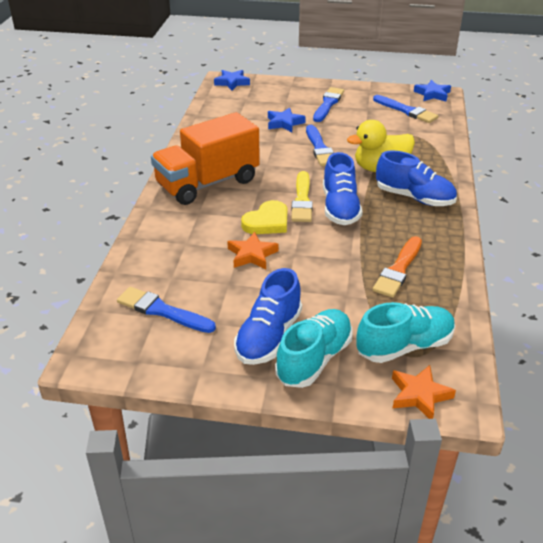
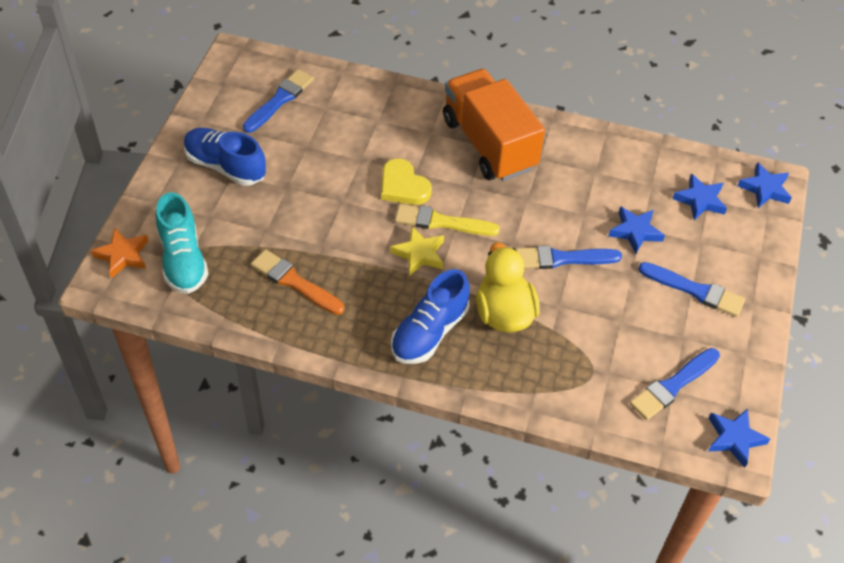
camera: 95 degrees right, 15 degrees up
orange star [227,232,279,269] -> none
turquoise shoe [275,309,353,388] -> none
blue shoe [323,152,363,225] -> yellow star [390,226,444,276]
none -> blue star [672,174,727,220]

